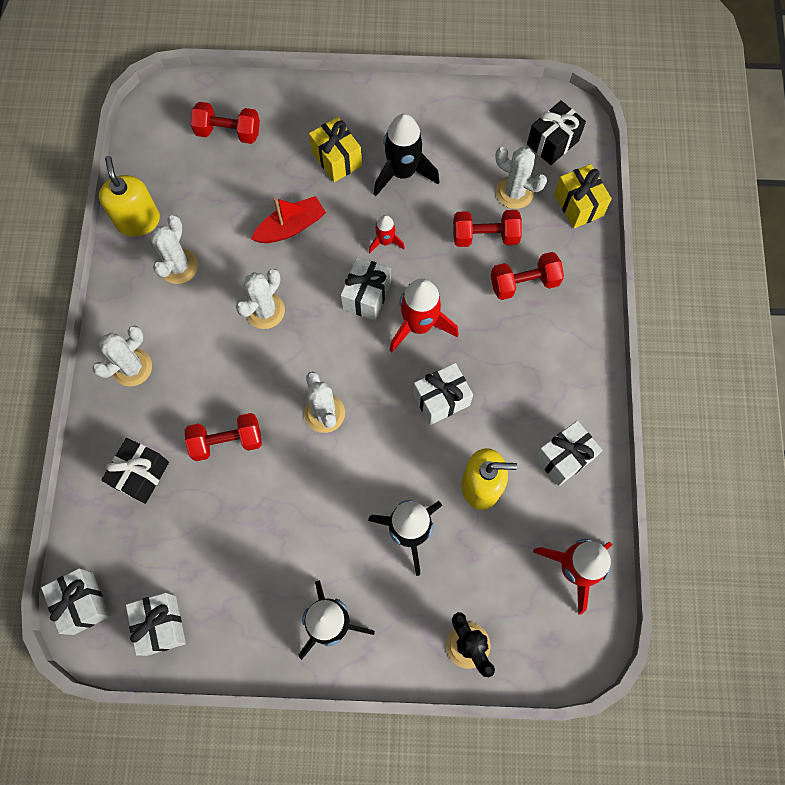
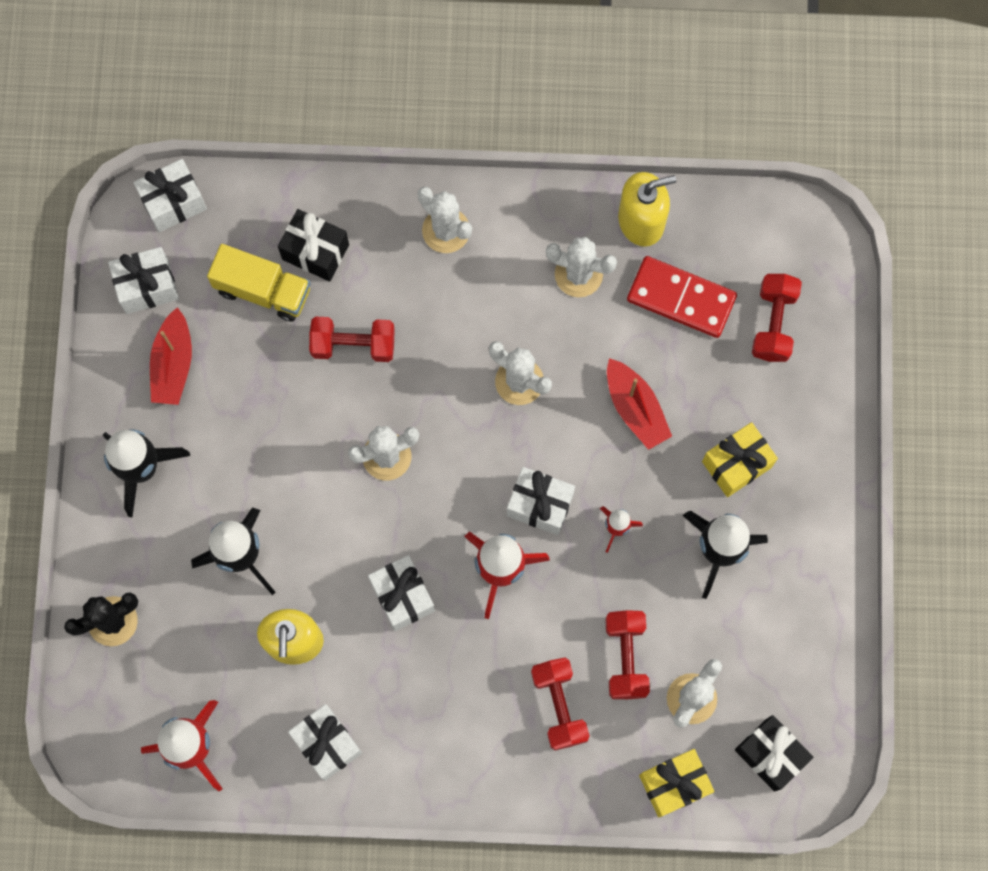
camera: 90 degrees right, 5 degrees up
red dumbbell [185,413,262,461] -> red dumbbell turned 75 degrees counterclockwise [309,316,395,362]
none -> red boat [150,307,192,405]
none -> yellow truck [207,244,310,322]
none -> red domino [627,256,737,338]

